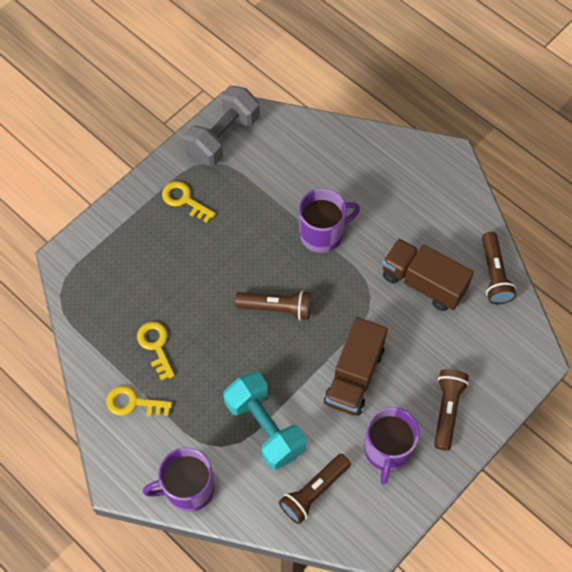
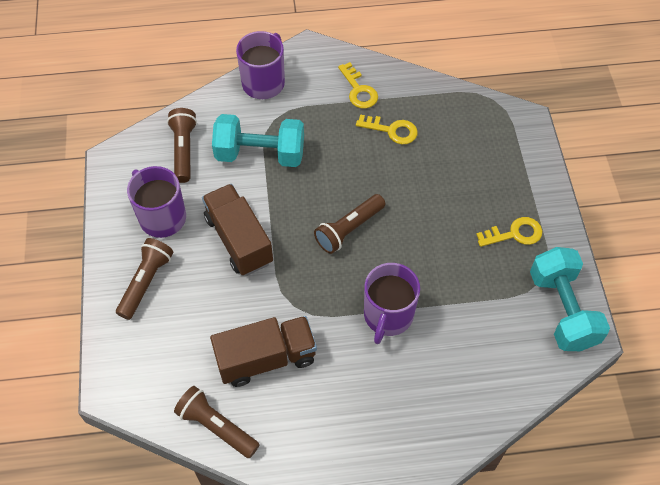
camera: 130 degrees right, 5 degrees down
yellow key [106,386,172,416] -> yellow key turned 105 degrees clockwise [338,62,378,108]
grey dumbbell [183,86,260,166] -> turquoise dumbbell [530,247,610,351]
brown flashlight [434,369,469,451] -> brown flashlight turned 120 degrees counterclockwise [116,238,173,320]

